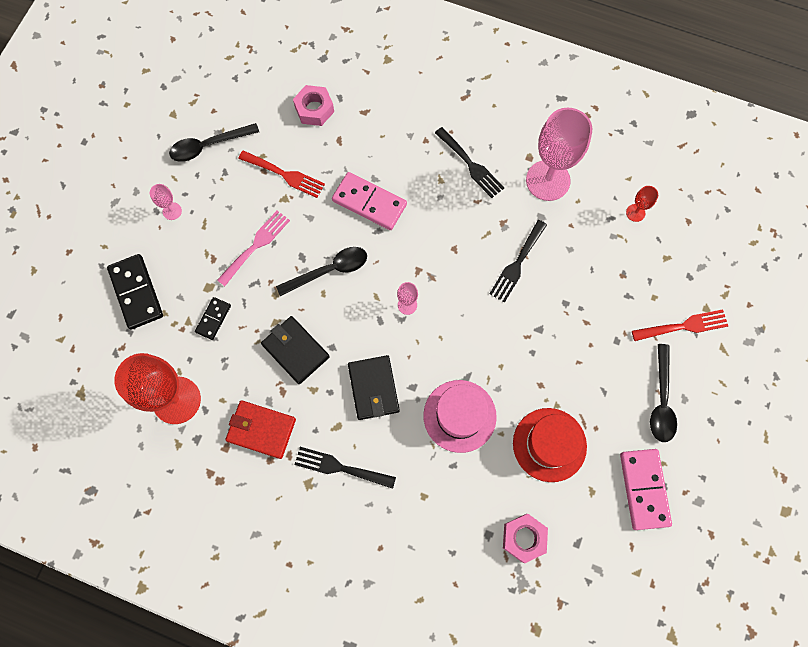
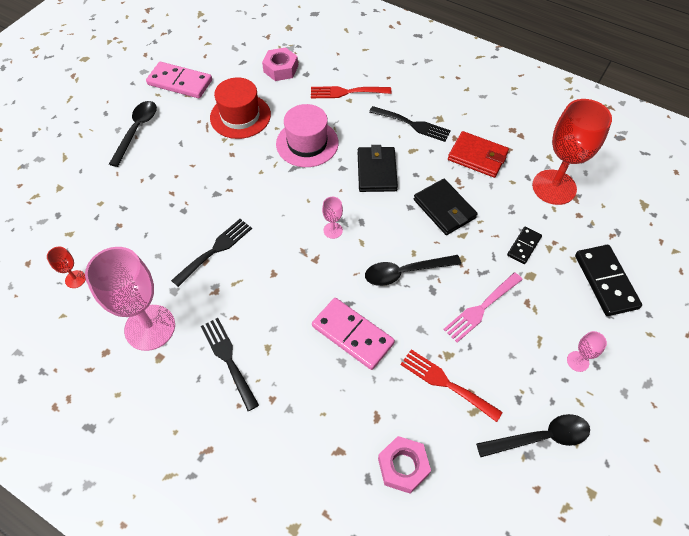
camera: 170 degrees left, 15 degrees down
pink domino [620,449,672,530] -> pink domino turned 75 degrees counterclockwise [146,62,212,98]
red fork [632,309,728,341] -> red fork moved to [311,86,391,98]

